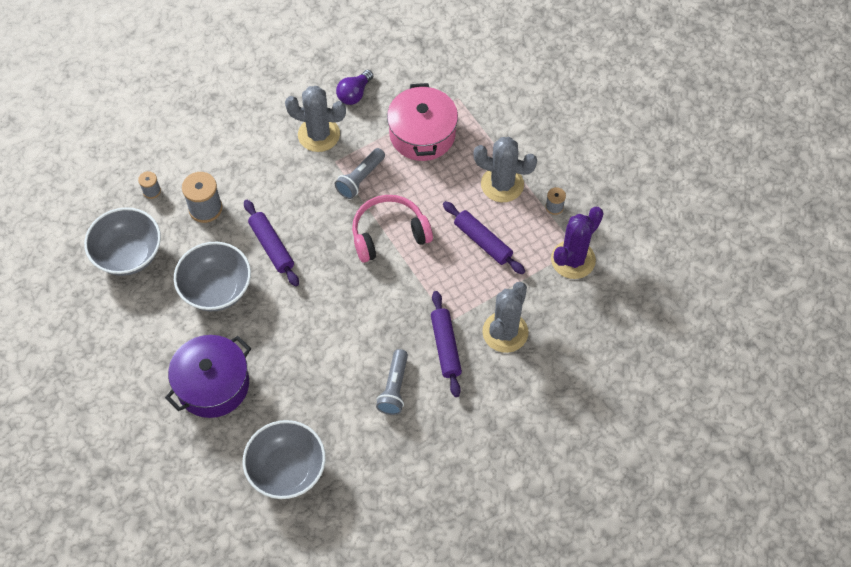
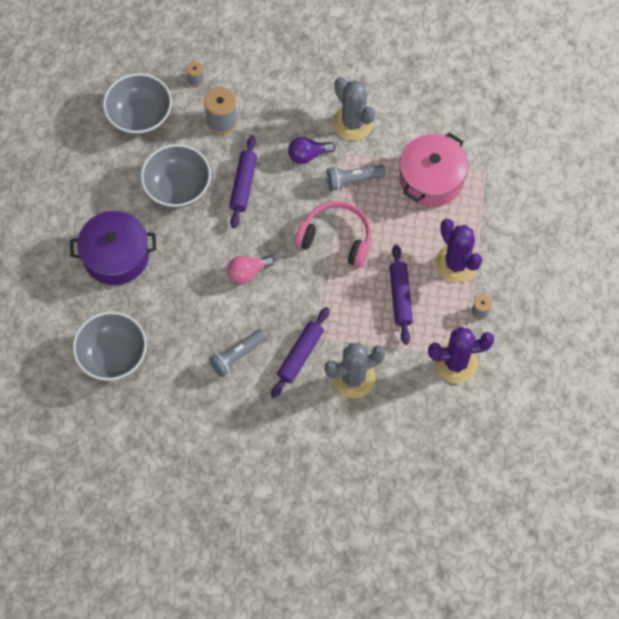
camera: 40 degrees right, 5 degrees up
purple light bulb [336,70,373,105] -> purple light bulb moved to [288,137,335,164]
grey cactus [474,137,537,202] -> purple cactus [436,219,482,283]
none -> pink light bulb [227,255,275,284]

